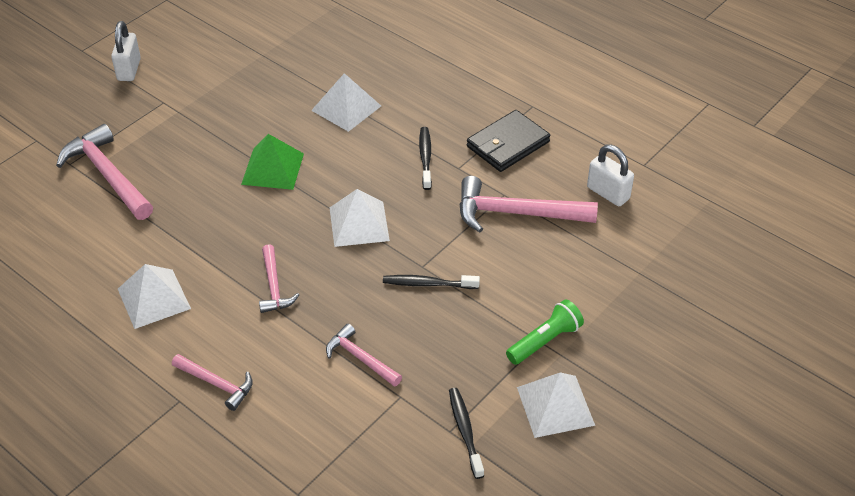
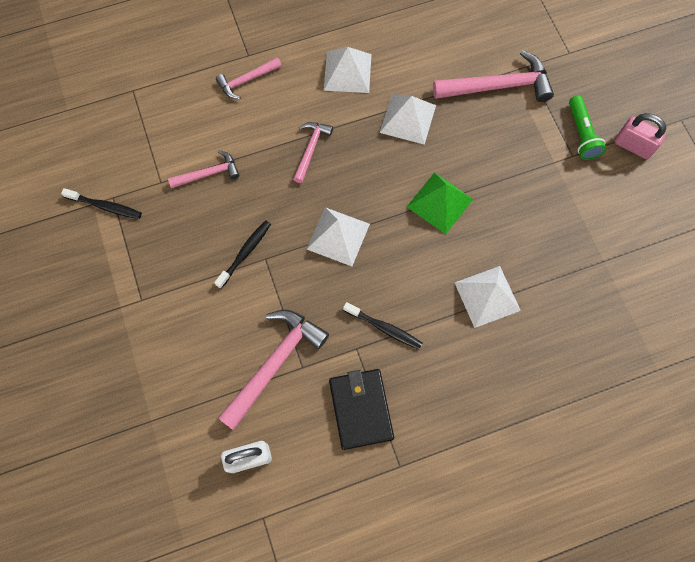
camera: 120 degrees right, 25 degrees up
white padlock [111,21,141,81] -> pink padlock [615,113,667,159]
pink hammer [259,244,299,313] -> pink hammer turned 90 degrees clockwise [293,122,333,183]
green flashlight [506,300,584,365] -> green flashlight moved to [569,95,606,160]
white pyramid [517,372,595,438] -> white pyramid moved to [380,94,436,145]

